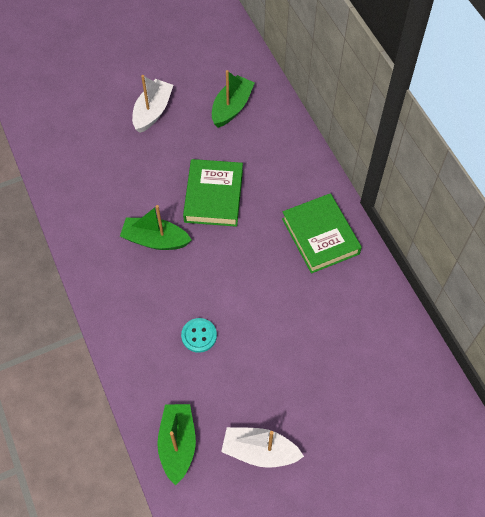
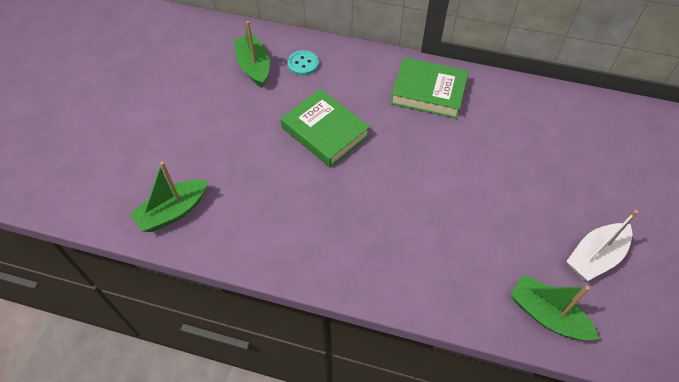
camera: 50 degrees left, 5 degrees down
green boat [120,205,192,250] -> green boat moved to [130,162,208,232]
white boat [132,75,173,133] -> none
turquoise button [181,318,217,353] -> turquoise button moved to [287,50,319,76]

